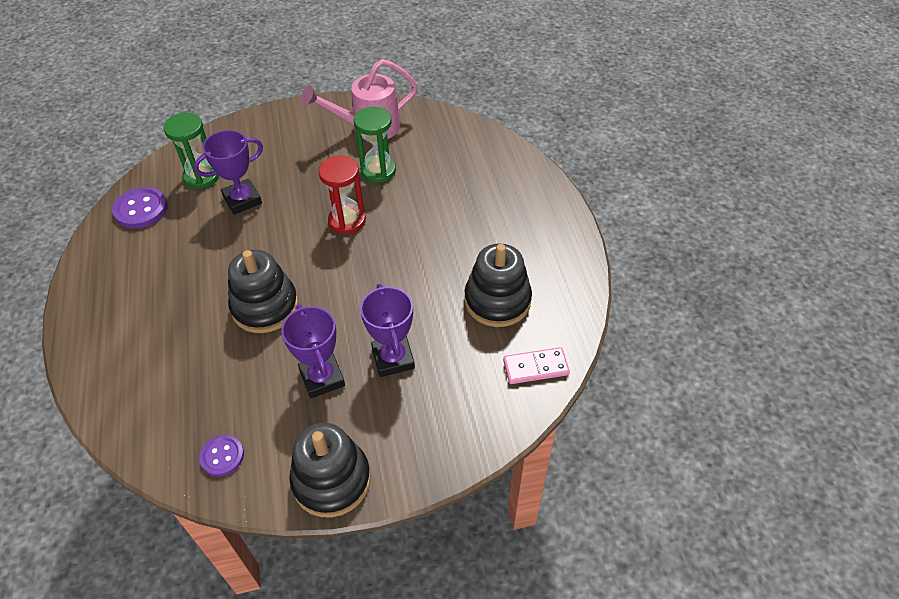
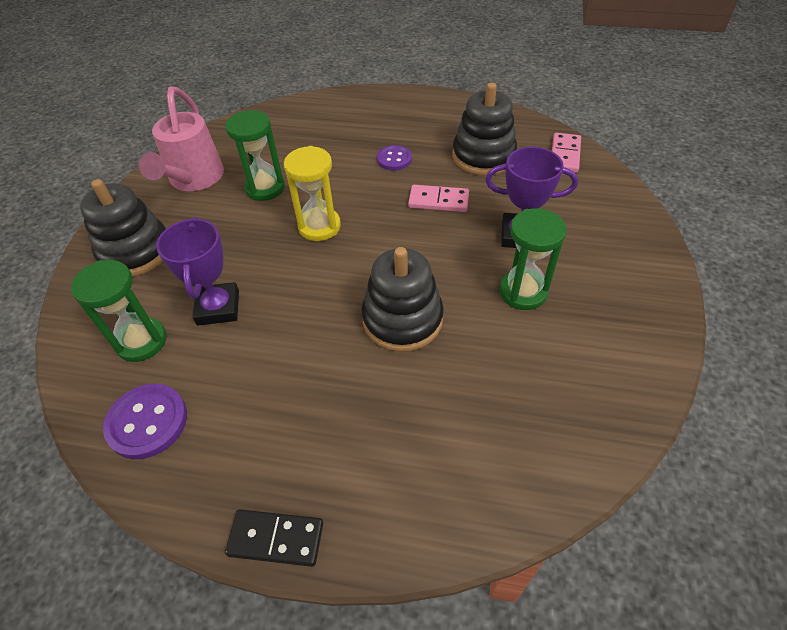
camera: 65 degrees left, 0 degrees up
purple button [199,435,244,476] -> purple button moved to [377,145,412,171]
purple trophy [281,304,345,398] -> green hourglass [499,209,567,310]
black stacking toy [289,423,371,518] -> black stacking toy moved to [80,179,166,277]
red hourglass [318,156,366,235] -> yellow hourglass [284,146,341,241]
none -> black domino [225,510,323,567]
none -> pink domino [408,185,469,212]

